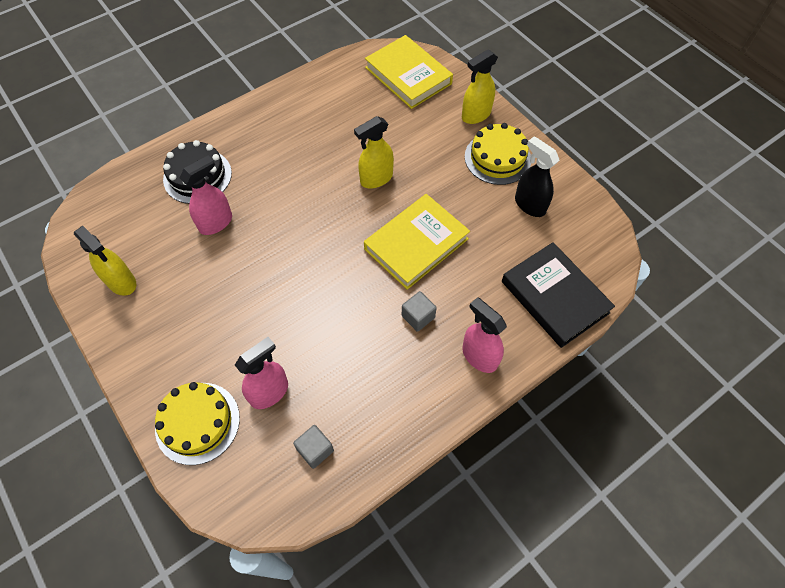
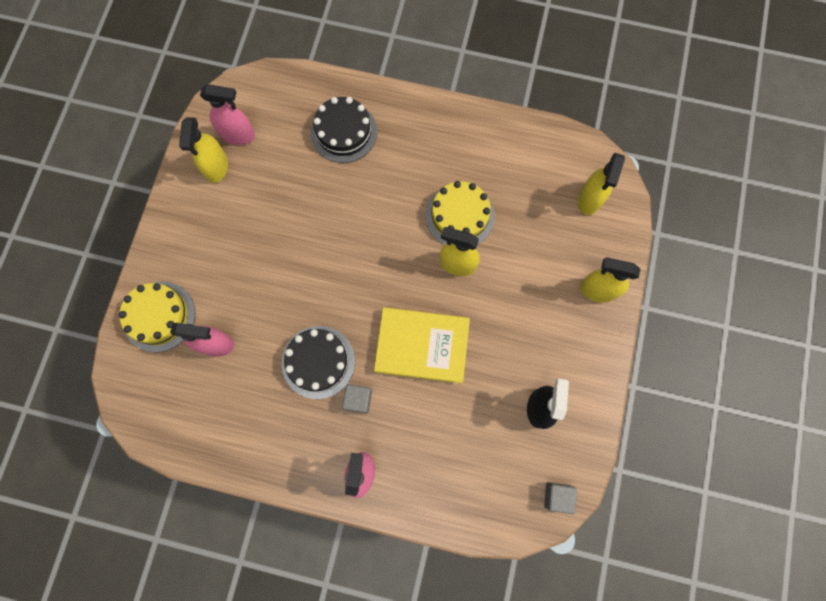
camera: 50 degrees right, 15 degrees up
pink spray bottle [180,156,232,235] -> pink spray bottle moved to [200,84,255,145]
grey cube [293,425,334,469] -> grey cube moved to [544,482,577,514]
yellow book [365,35,453,109] -> yellow spray bottle [578,153,625,215]
yellow cake [465,123,531,185] -> yellow cake moved to [425,181,495,245]
black book [502,242,615,348] -> none
none -> black cake [282,326,355,399]

